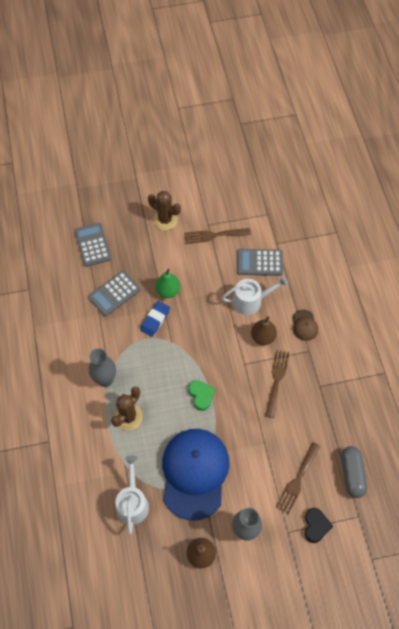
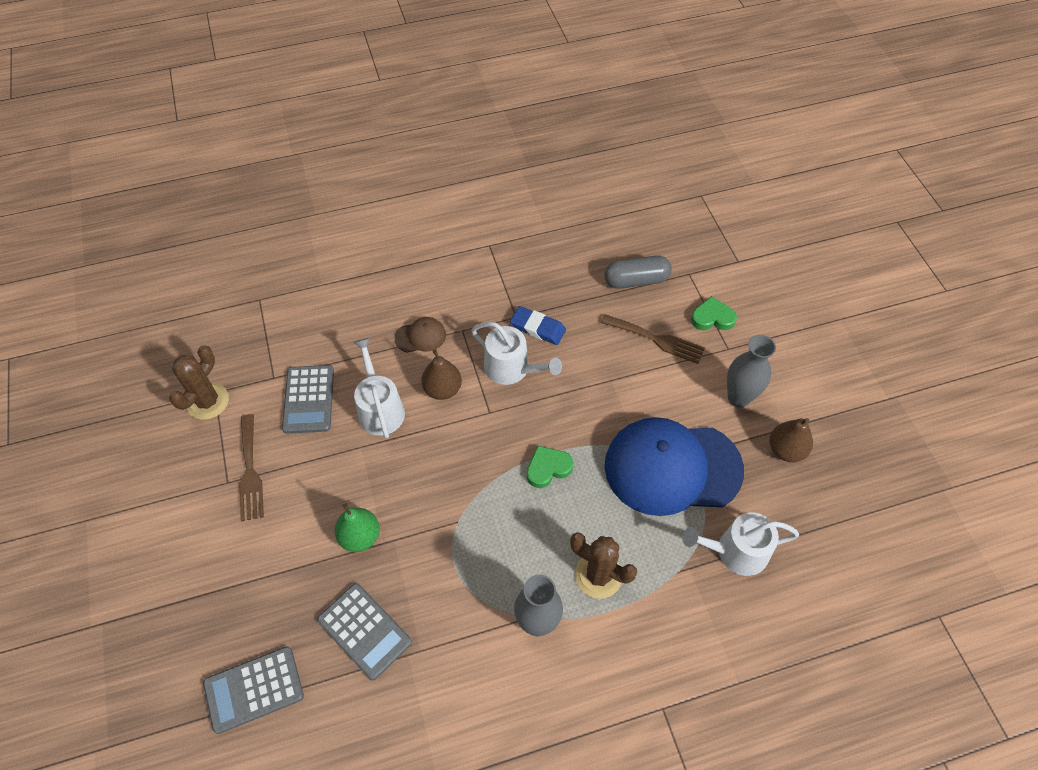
camera: 95 degrees left, 5 degrees down
blue eraser [140,301,170,337] -> blue eraser moved to [510,306,566,345]
brown cactus [148,191,181,230] -> brown cactus moved to [169,345,229,420]
brown fork [266,350,290,418] -> white watering can [471,322,562,385]
black heart [305,508,333,543] -> green heart [691,296,737,330]

